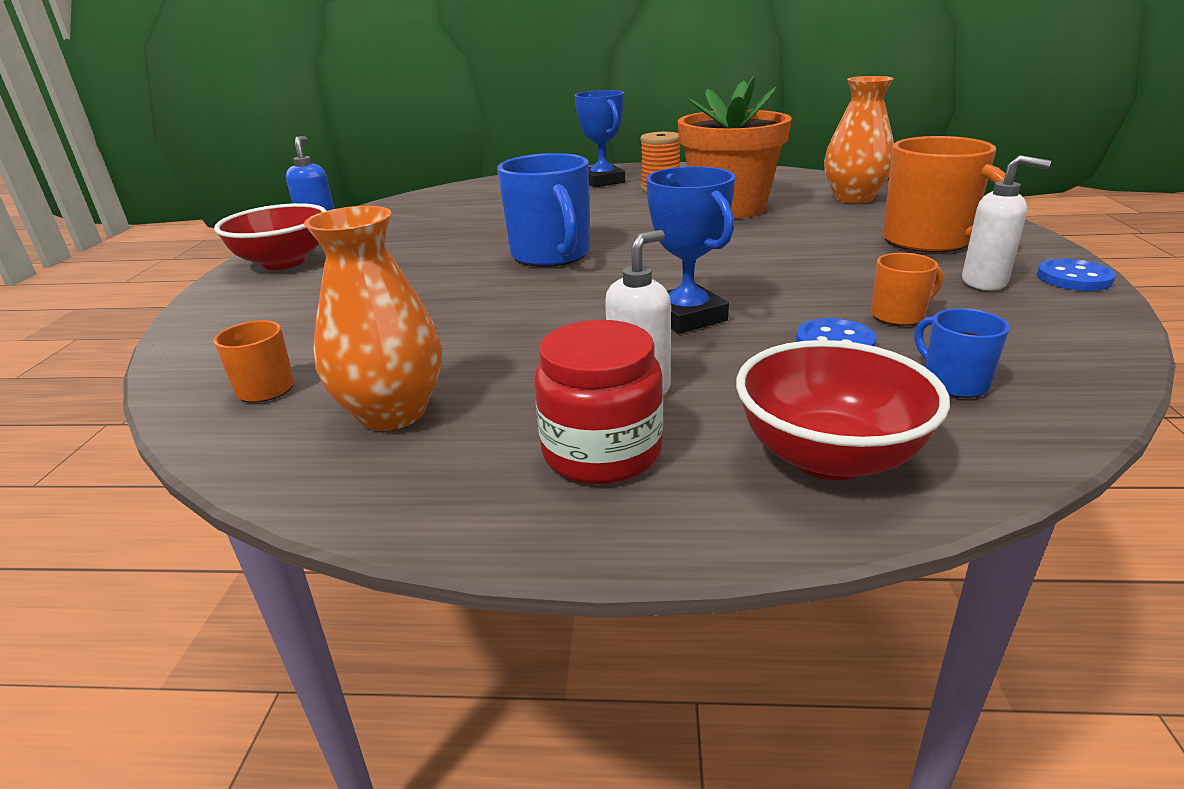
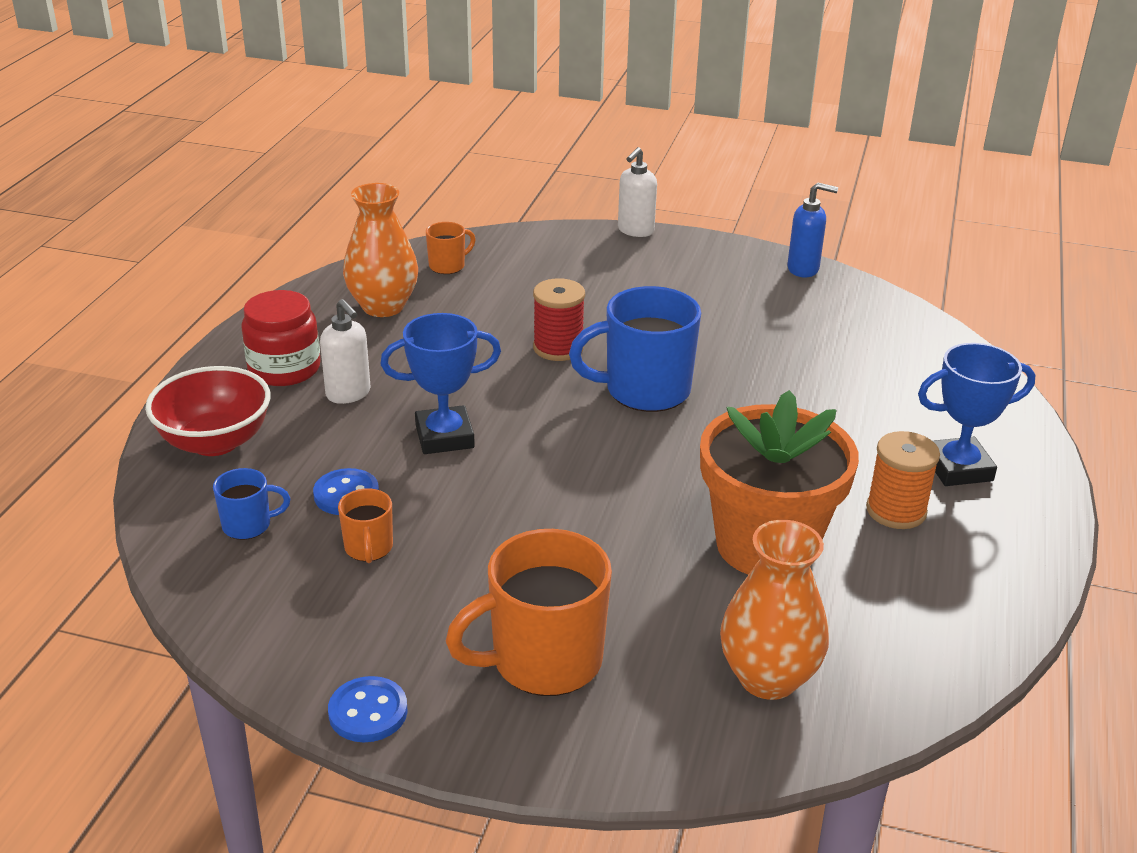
camera: 100 degrees right, 5 degrees up
red bowl [214,203,327,270] -> none
white soap dispenser [962,155,1051,290] -> white soap dispenser moved to [618,147,657,237]
none -> red spool [533,278,585,361]

